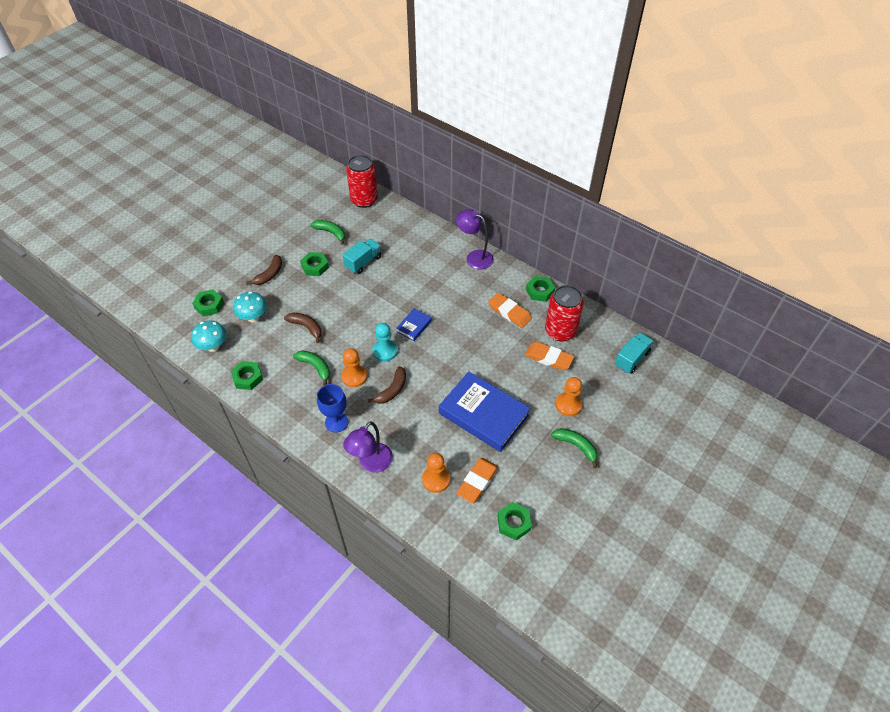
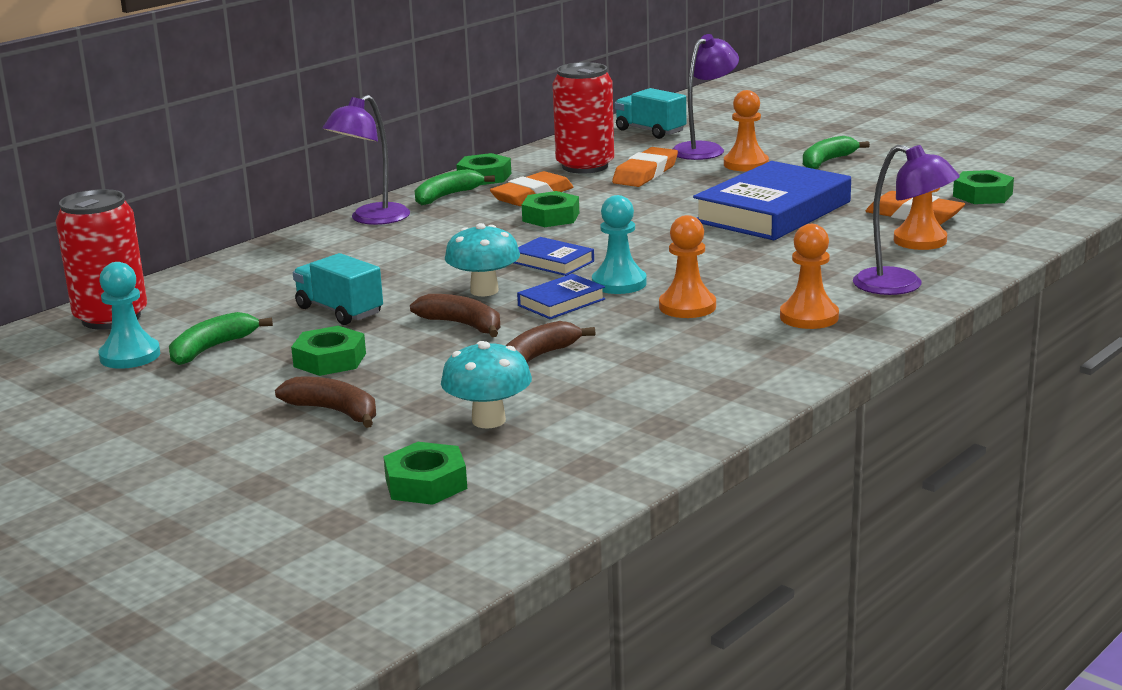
camera: 85 degrees left, 30 degrees down
turquoise mushroom [191,320,226,352] -> turquoise mushroom moved to [445,223,520,296]
green nut [231,361,263,390] -> green nut moved to [522,191,579,227]
green banana [293,350,330,386] -> green banana moved to [415,169,495,205]
blue goblet [317,384,348,432] -> orange pawn [780,224,839,329]
brown banana [368,366,406,404] -> brown banana moved to [410,294,500,337]
none -> turquoise pawn [99,262,160,369]
none -> blue book [517,274,605,319]
none -> purple lamp [672,34,739,160]

